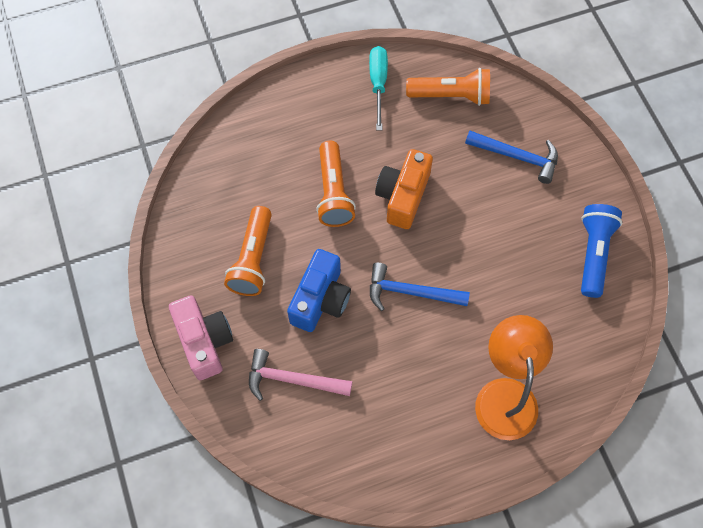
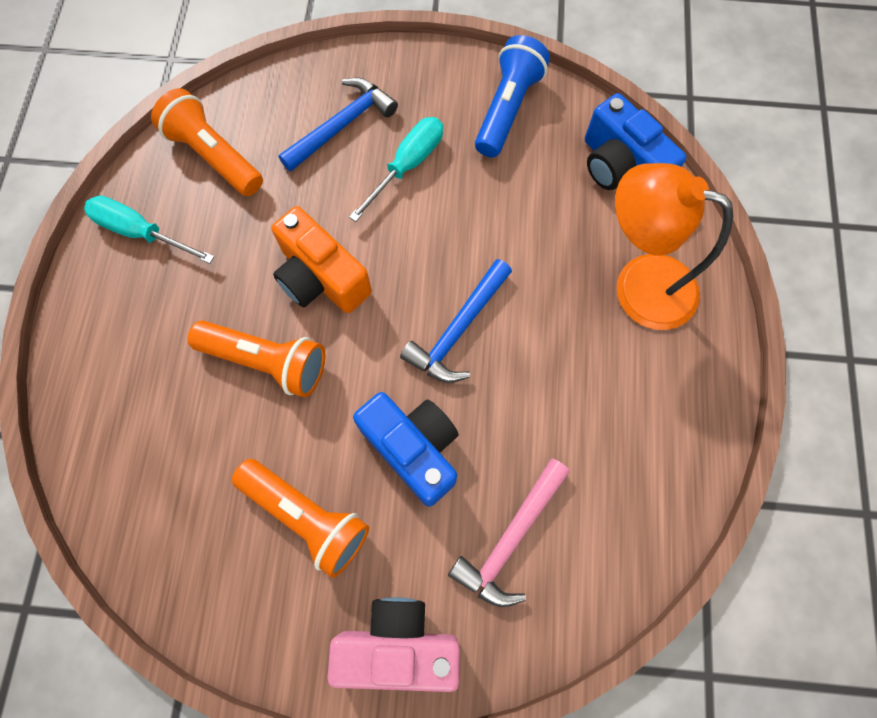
camera: 65 degrees left, 5 degrees up
orange flashlight [406,68,490,106] -> orange flashlight turned 75 degrees counterclockwise [151,88,263,196]
blue flashlight [581,204,622,298] -> blue flashlight turned 75 degrees clockwise [475,35,550,157]
none -> turquoise screwdriver [349,117,443,222]
none -> blue camera [585,93,687,190]

